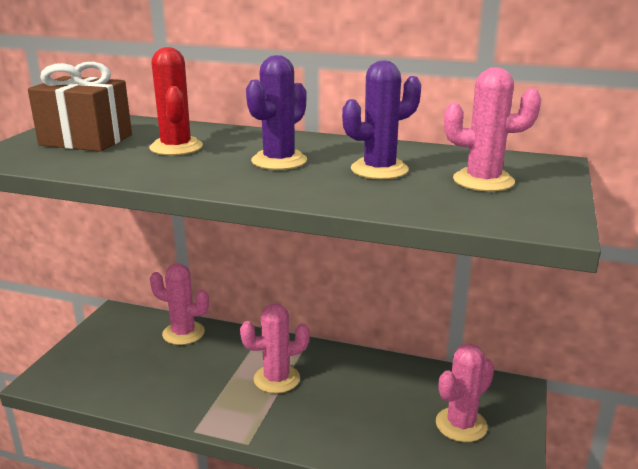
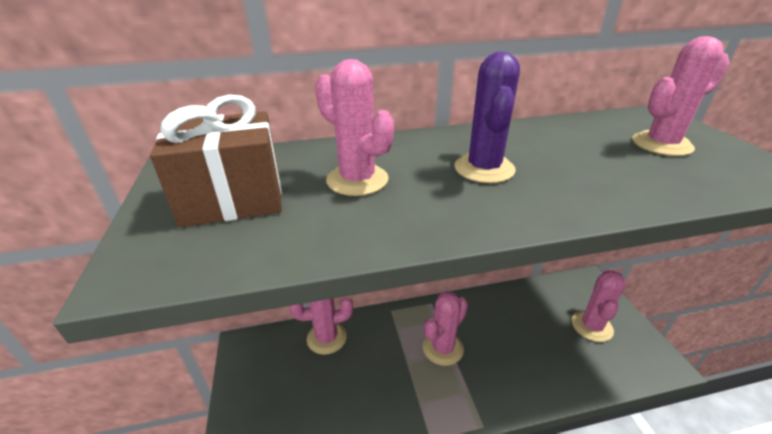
camera: 30 degrees left, 10 degrees up
red cactus [149,47,203,156] -> pink cactus [315,59,394,196]
purple cactus [342,61,421,179] -> none

